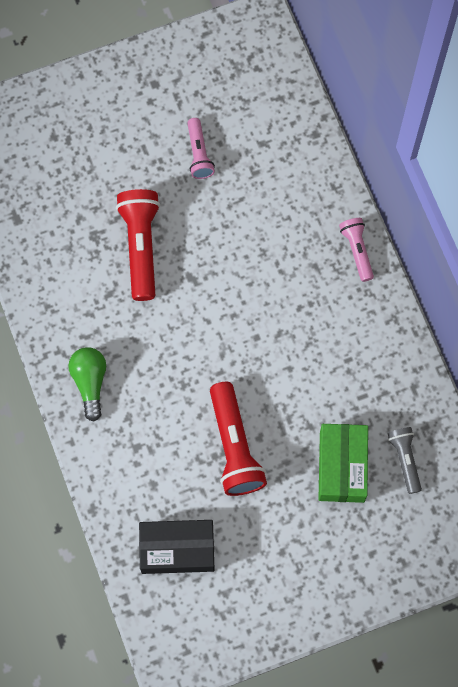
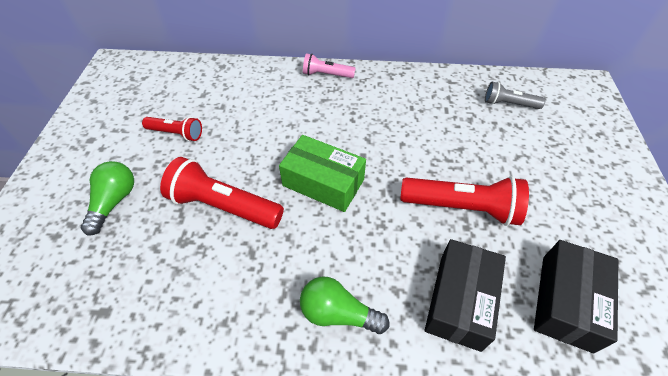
camera: 65 degrees left, 20 degrees down
pink flashlight [187,118,215,179] -> red flashlight [142,117,202,141]
green box [318,424,368,503] -> green box moved to [279,135,366,212]
none -> green light bulb [81,161,134,236]
none -> black box [425,239,506,352]

